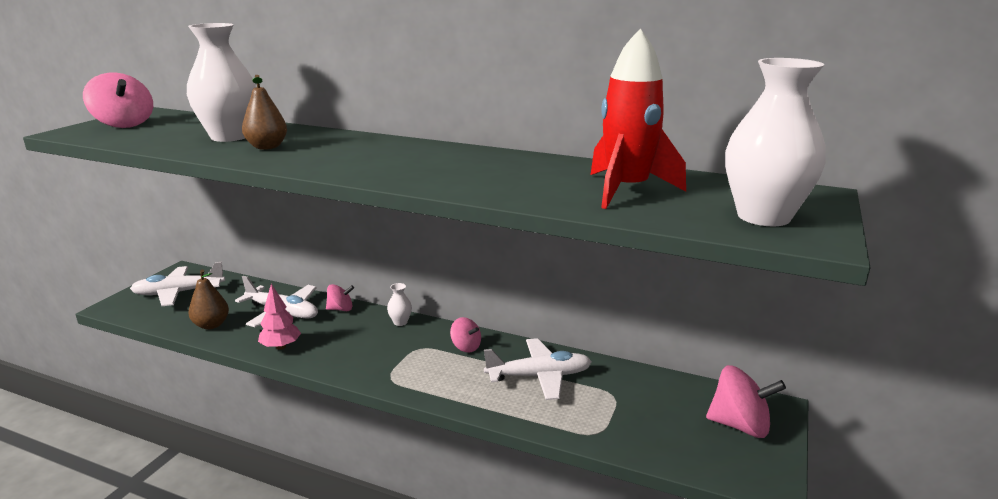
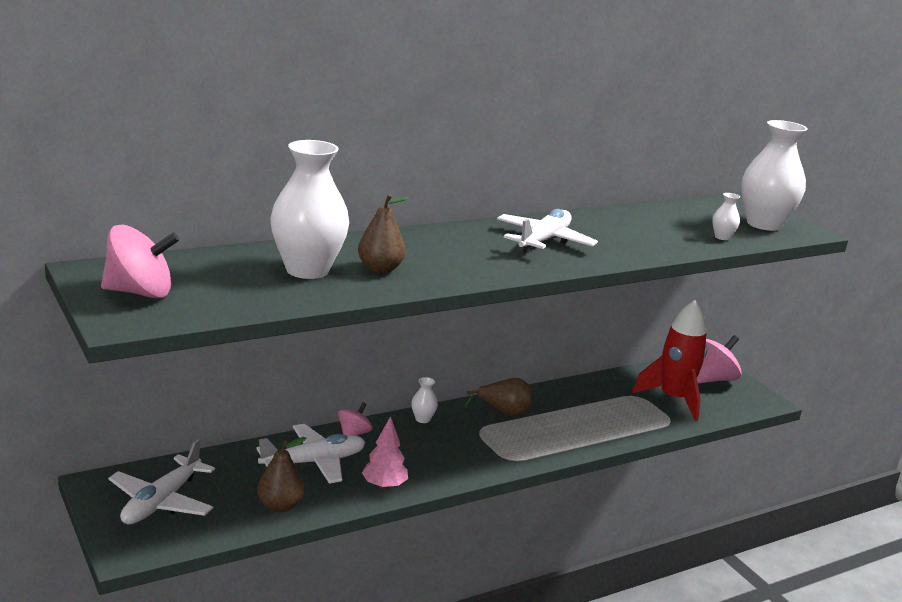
camera: 55 degrees left, 0 degrees up
pink spinning top [450,317,481,353] -> brown pear [464,378,533,417]
white plane [484,338,592,400] -> white plane moved to [497,209,598,253]
red rocket [590,29,686,209] -> red rocket moved to [632,300,707,421]
none -> white vase [712,193,740,240]

